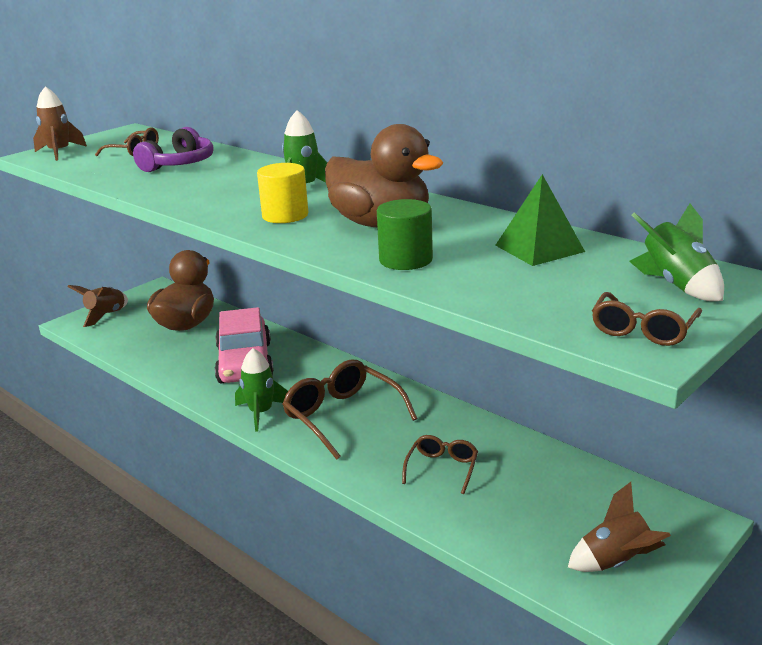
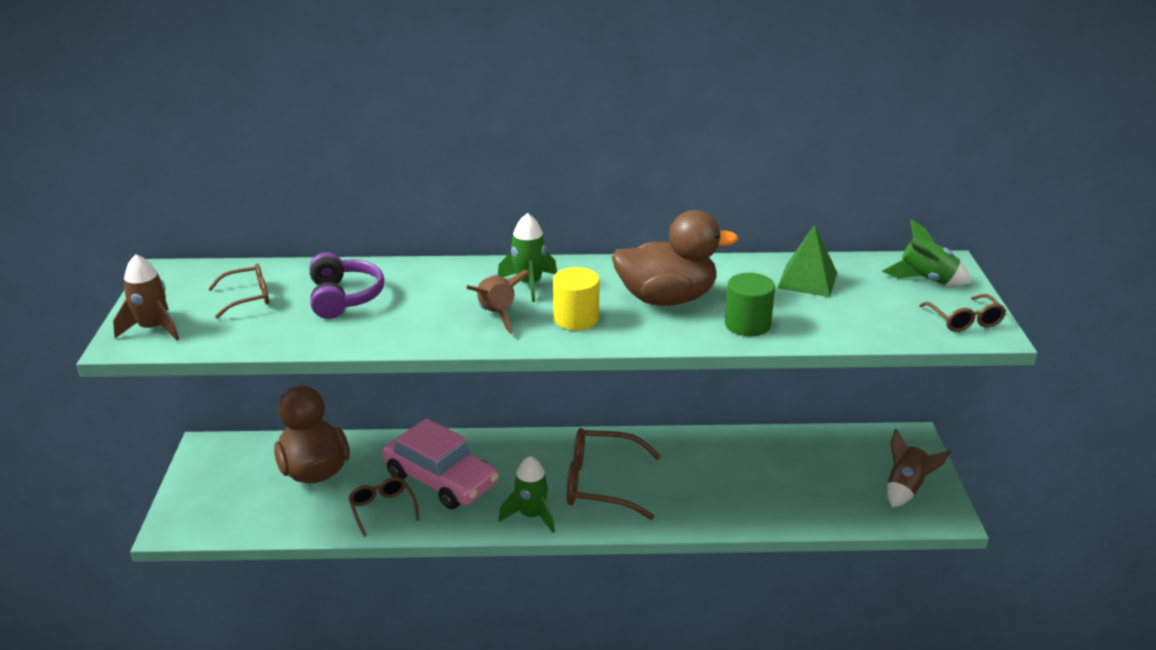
camera: 45 degrees left, 5 degrees up
brown rocket [67,285,128,327] -> brown rocket moved to [466,270,531,334]
brown glasses [402,435,478,494] -> brown glasses moved to [348,477,420,537]

